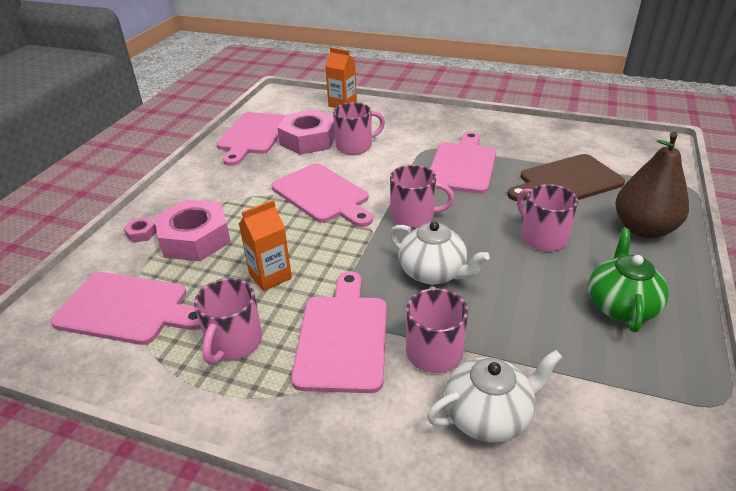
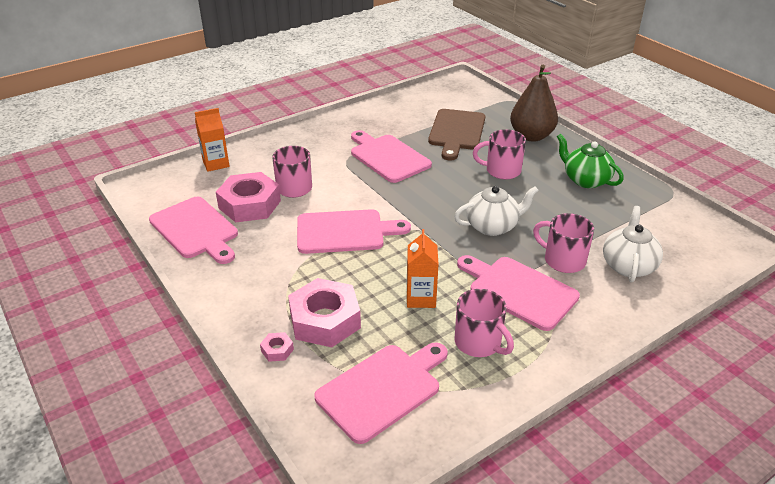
camera: 55 degrees left, 0 degrees up
pink mug [390,165,454,228] -> none

